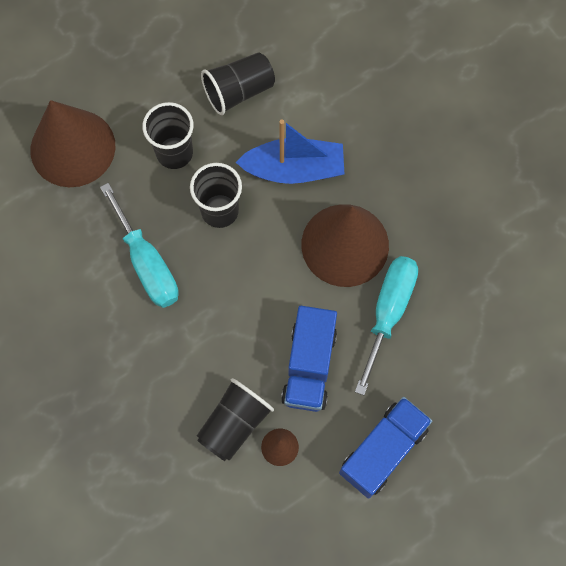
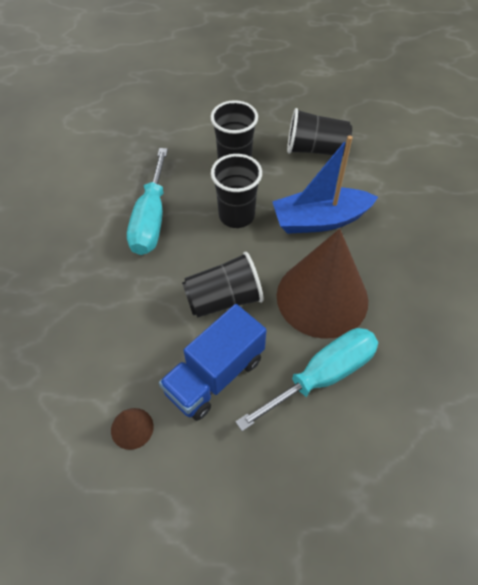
camera: 35 degrees right, 15 degrees down
brown cone [30,100,116,187] -> none
black cup [197,378,274,461] -> black cup moved to [182,252,264,318]
blue boat [236,119,344,184] -> blue boat turned 135 degrees clockwise [272,136,378,234]
blue truck [339,397,432,499] -> none

